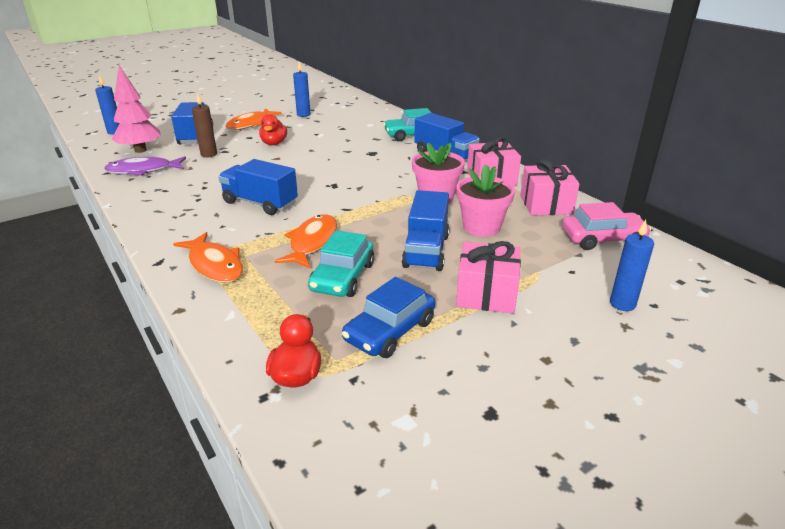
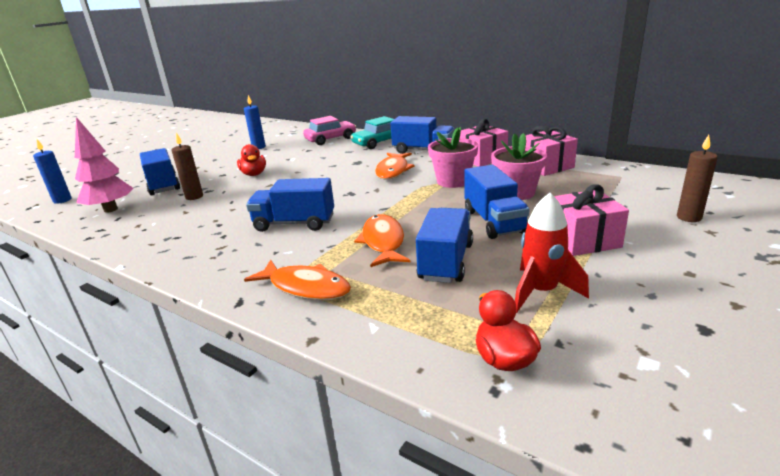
camera: 20 degrees left, 5 degrees down
purple fish [104,156,186,176] -> none
orange fish [225,108,282,130] -> orange fish moved to [375,152,415,180]
turquoise car [308,230,375,297] -> blue truck [416,208,473,283]
blue car [342,277,435,358] -> red rocket [515,193,589,313]
pink car [562,202,651,250] -> pink car moved to [303,116,356,145]
blue candle [610,220,654,311] -> brown candle [677,135,718,222]

